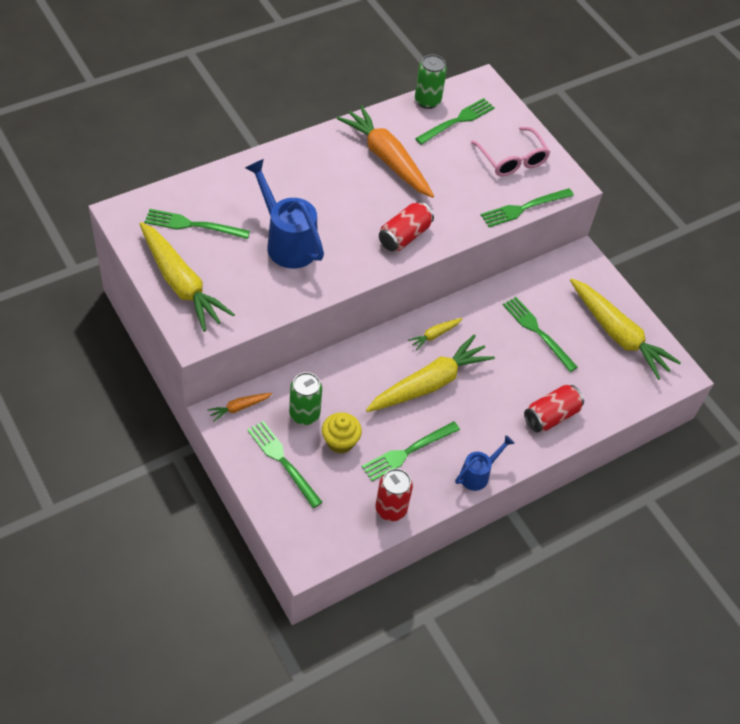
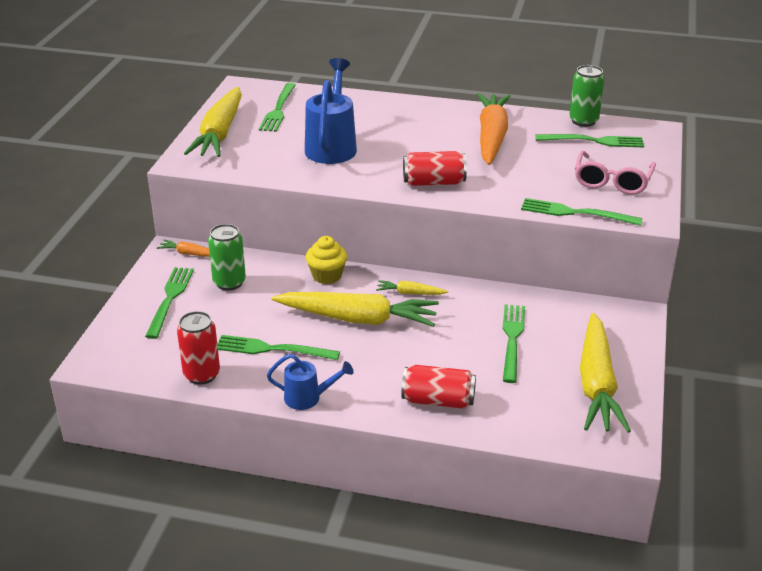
camera: 50 degrees right, 20 degrees down
green fork [145,209,250,239] -> green fork turned 135 degrees counterclockwise [259,83,296,132]
yellow cupcake [322,412,362,454] -> yellow cupcake moved to [306,236,347,284]

